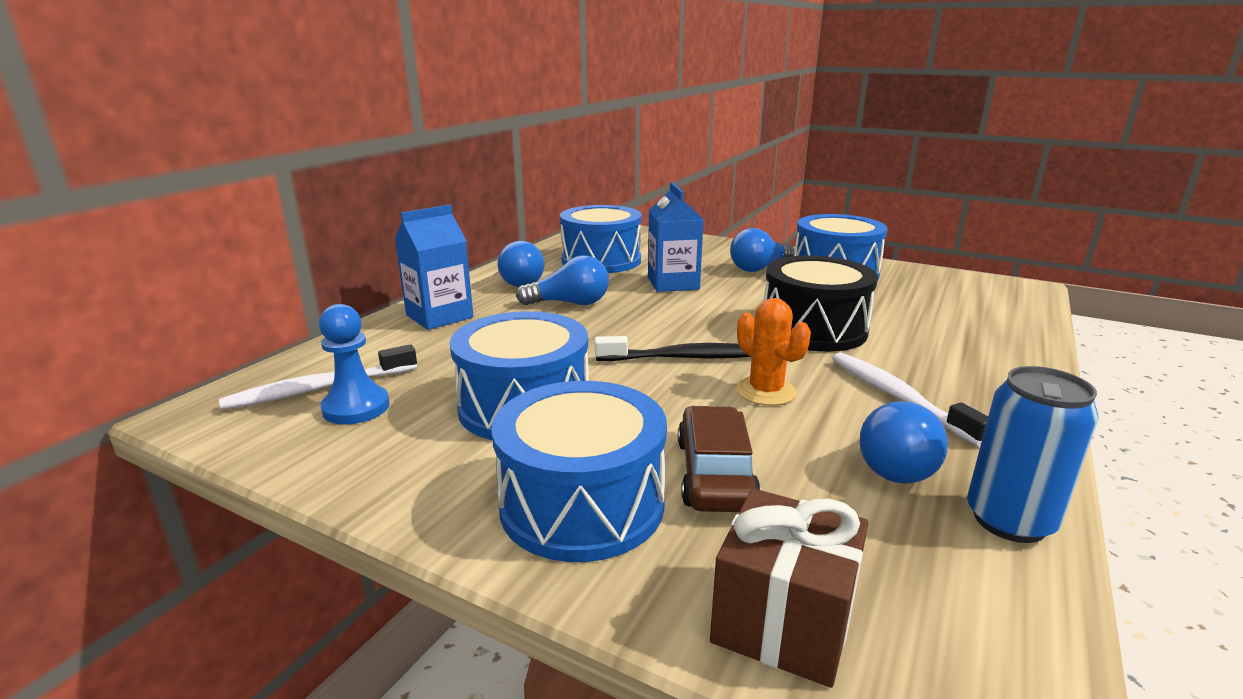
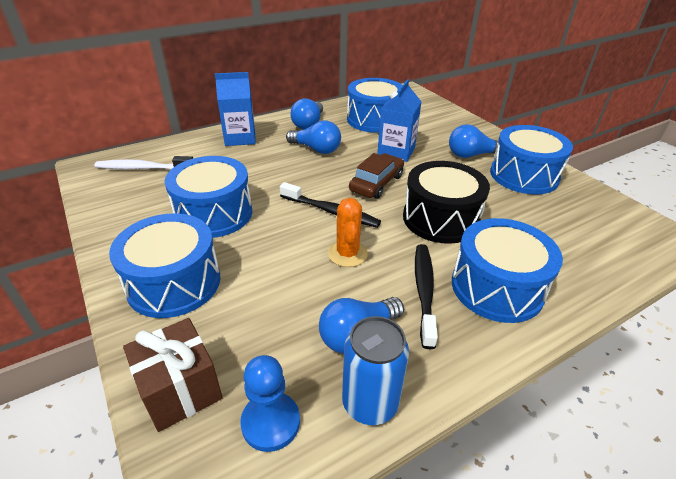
camera: 30 degrees right, 15 degrees up
blue pawn [319,304,390,424] -> blue pawn moved to [240,355,300,452]
brown car [678,406,761,512] -> brown car moved to [349,153,404,199]
white toothbrush [832,352,988,446] -> black toothbrush [415,244,438,349]
none -> blue drum [452,218,563,323]

